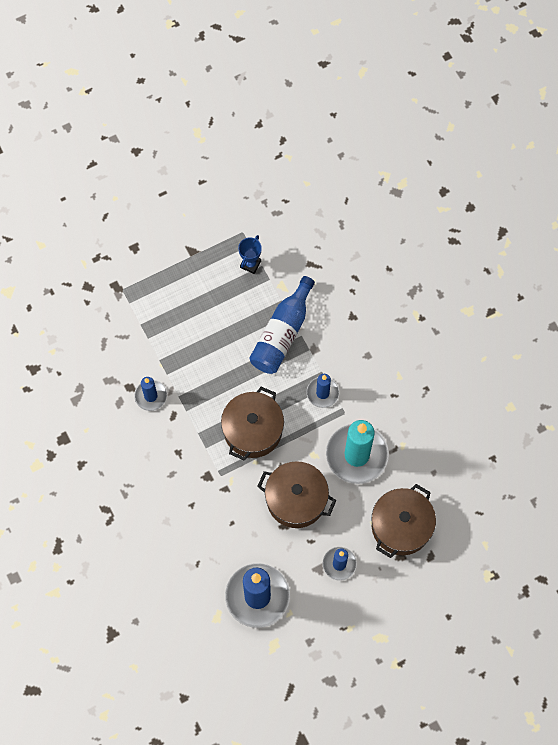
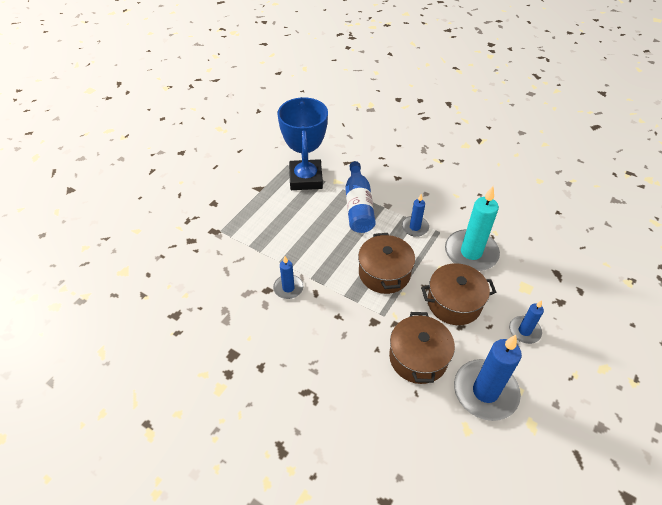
camera: 30 degrees left, 20 degrees down
blue trophy [238,235,262,274] -> blue trophy [277,97,328,190], size x2.48
brown pot [371,484,436,558] -> brown pot moved to [389,312,455,384]

